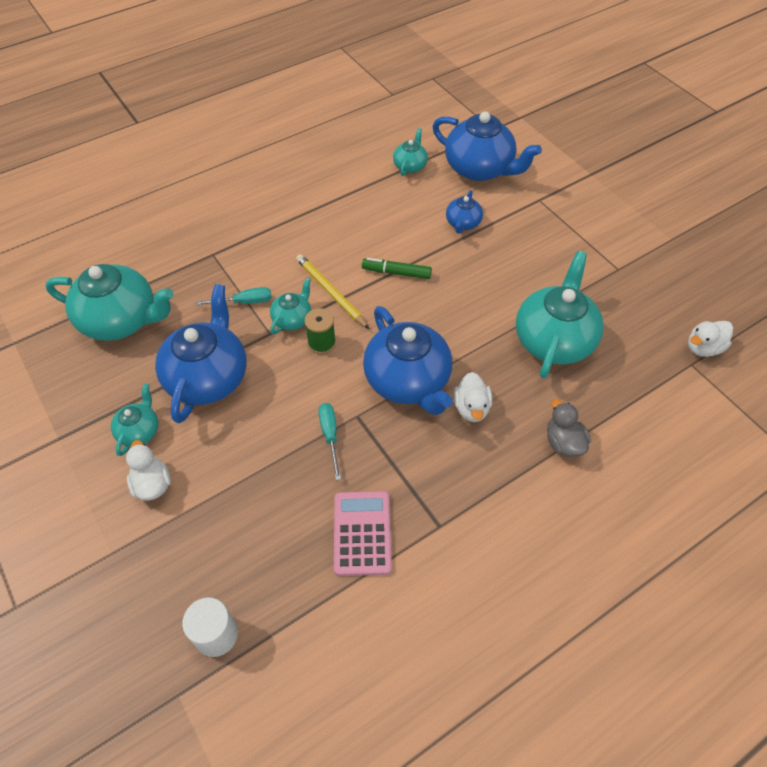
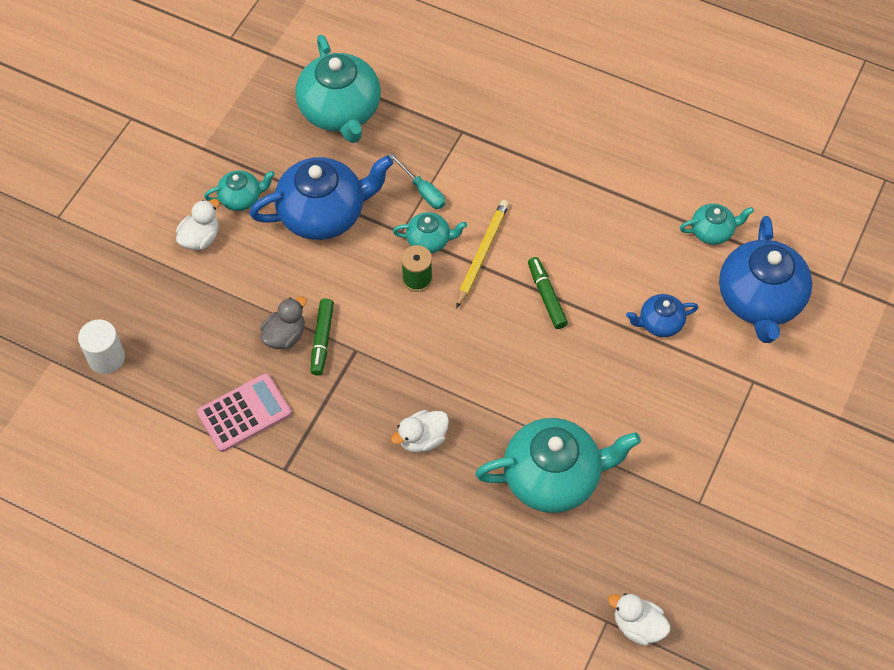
camera: 60 degrees right, 5 degrees up
turquoise screwdriver [318,403,341,480] -> green marker [311,299,334,375]
blue teapot [363,306,453,415] -> none
grey duck [547,399,591,457] -> grey duck moved to [260,297,306,349]

